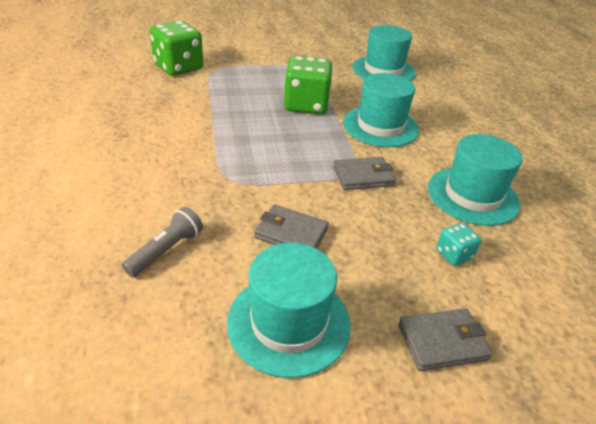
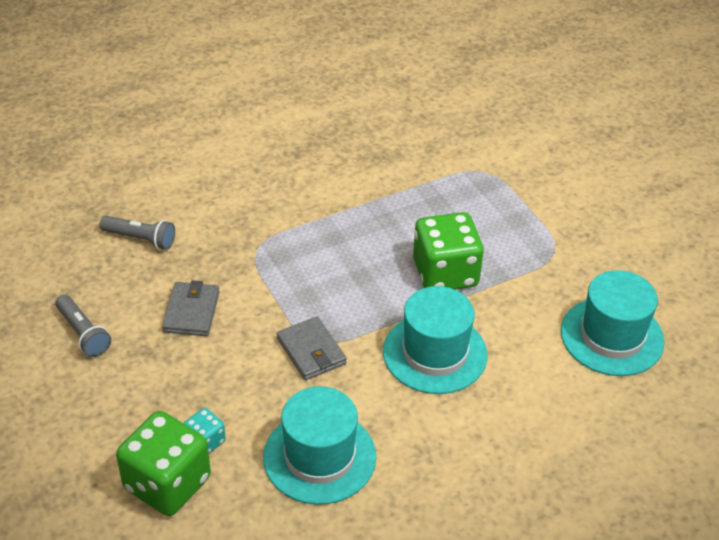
camera: 75 degrees right, 5 degrees up
green dice [149,21,203,76] -> green dice moved to [116,411,211,516]
turquoise hat [227,243,351,378] -> grey flashlight [55,294,111,357]
grey wallet [399,308,493,371] -> none

